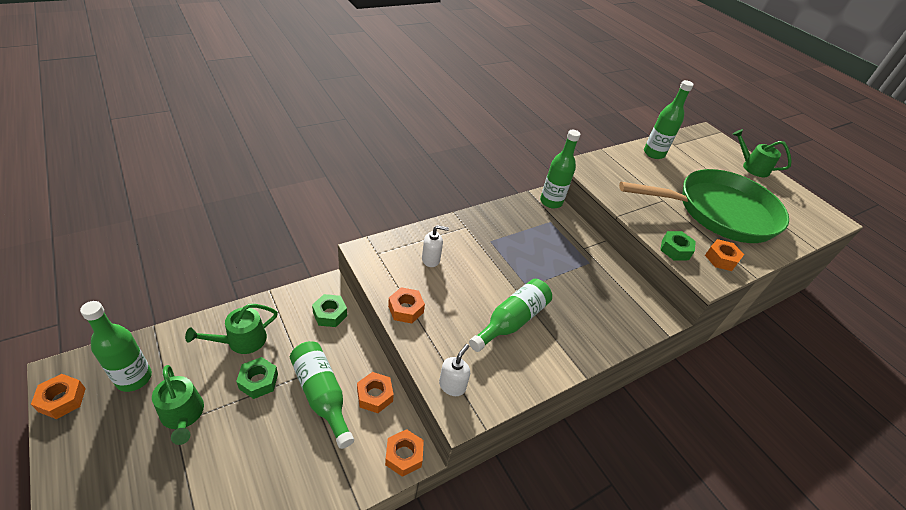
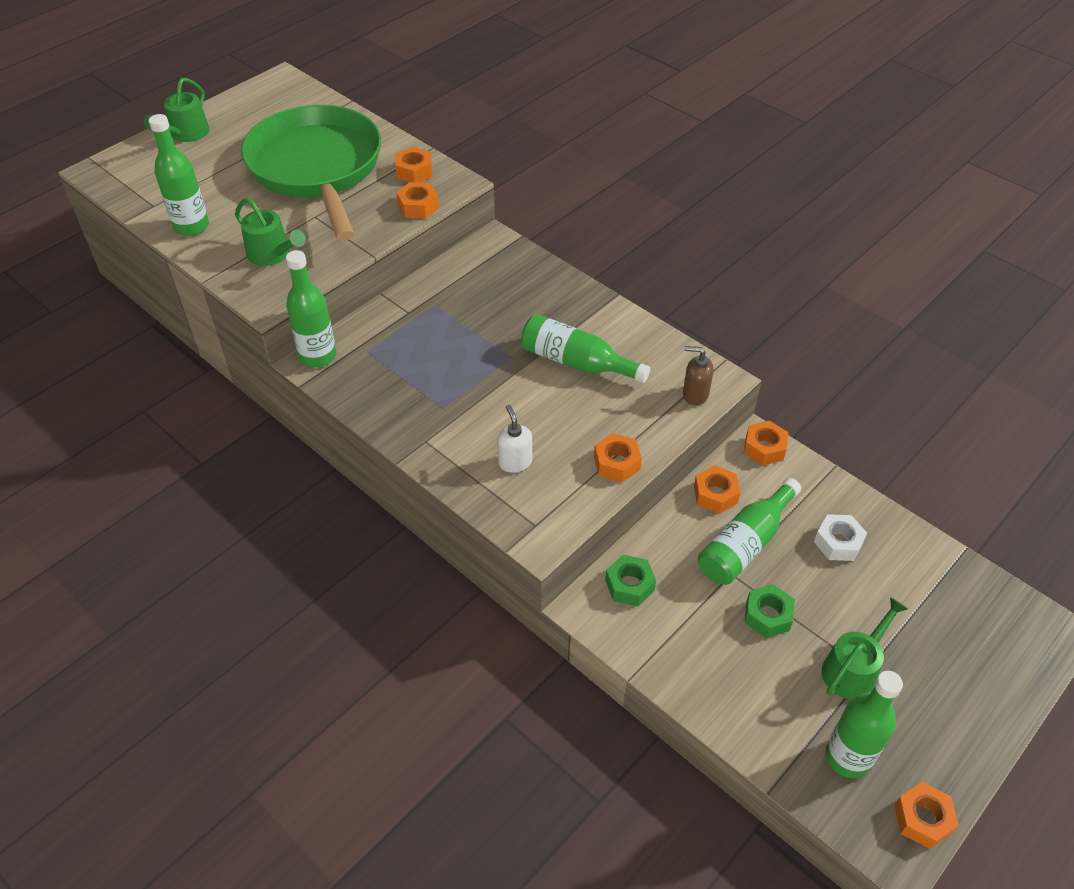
camera: 100 degrees left, 5 degrees up
green watering can [185,304,278,354] -> green watering can moved to [235,198,306,266]
white soap dispenser [439,344,470,396] -> brown soap dispenser [683,346,714,405]
green nut [661,231,696,261] -> orange nut [396,182,439,219]
none -> white nut [814,514,867,561]

